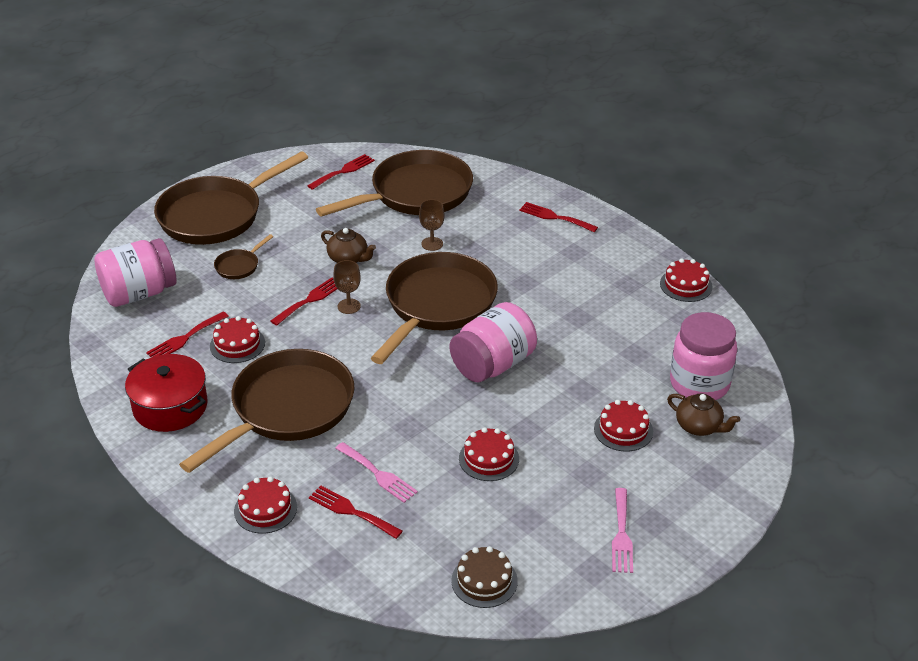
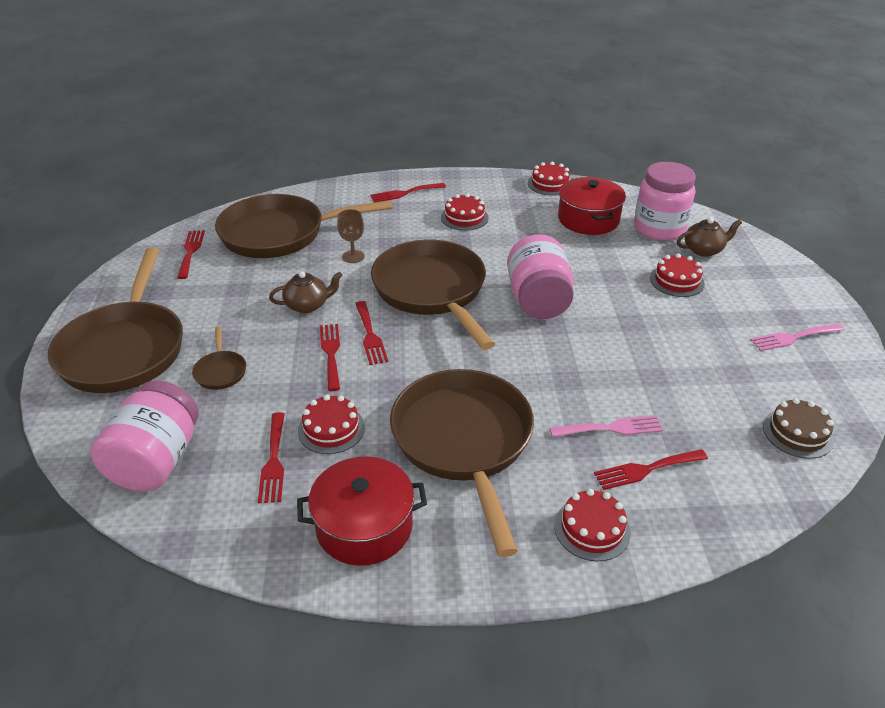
camera: 50 degrees left, 0 degrees up
brown pan [316,150,473,217] -> brown pan turned 105 degrees counterclockwise [215,194,392,258]
brown goblet [333,260,361,314] -> red fork [355,301,388,365]
red cake [459,427,519,481] -> red cake moved to [441,194,489,231]
pink fork [612,488,633,573] -> pink fork turned 120 degrees clockwise [750,324,844,351]
none -> red pot [558,177,626,235]

